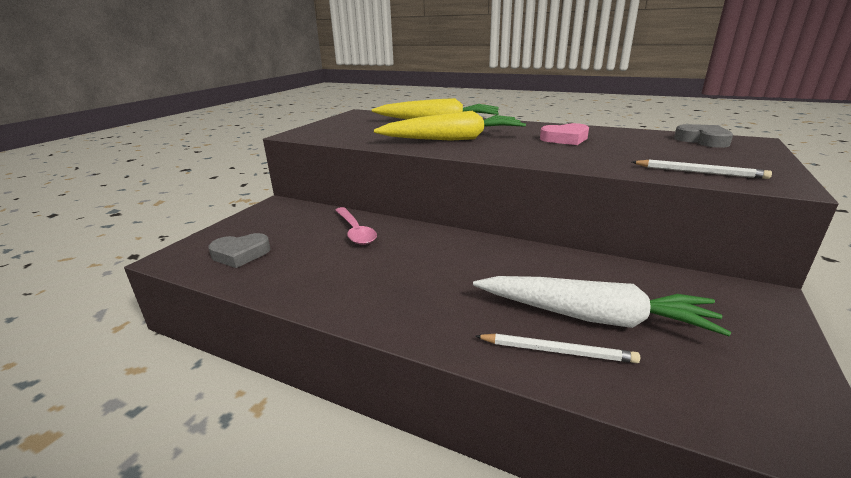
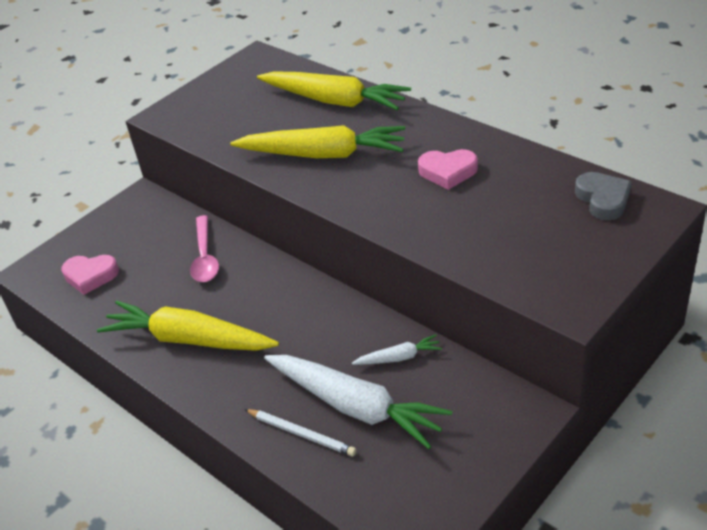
camera: 20 degrees right, 15 degrees up
grey heart [209,233,271,268] -> pink heart [61,255,119,295]
white pencil [632,160,772,179] -> none
none -> yellow carrot [97,301,279,351]
none -> white carrot [352,335,442,365]

